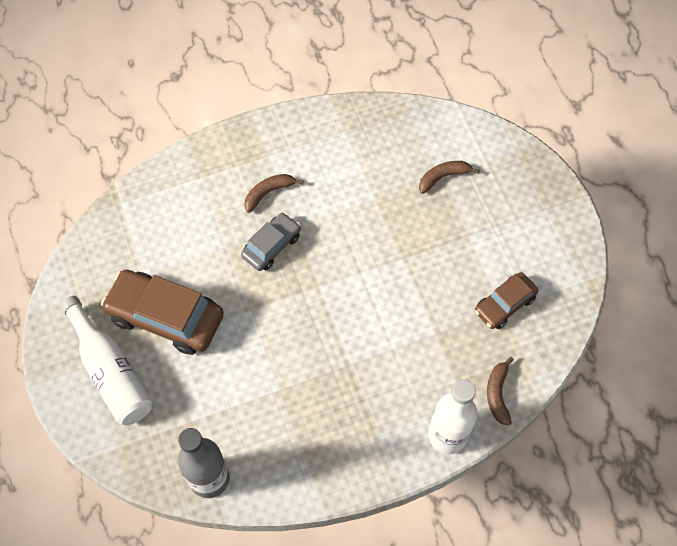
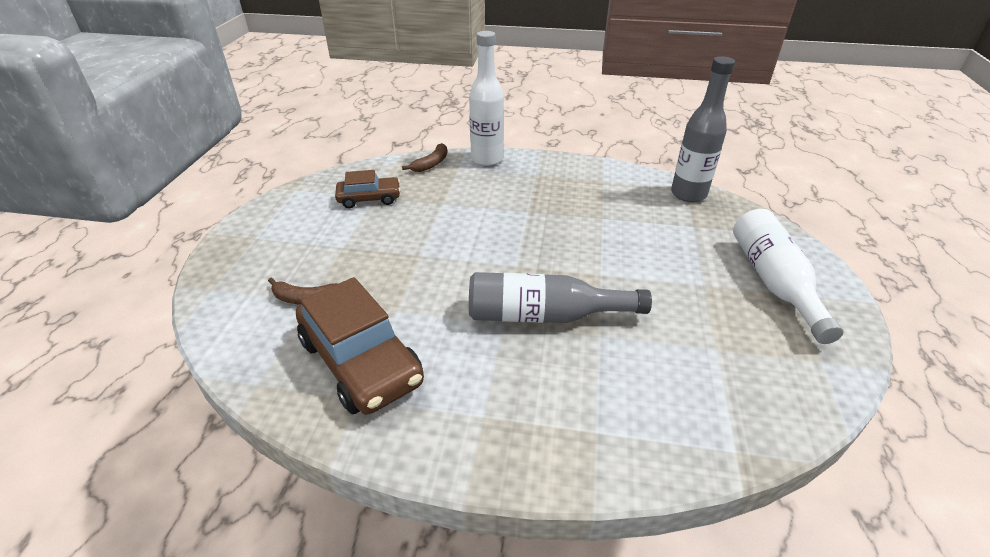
camera: 150 degrees left, 25 degrees down
brown car [101,269,224,355] -> brown car moved to [296,277,424,414]
grey car [241,213,301,271] -> grey bottle [469,272,652,323]
brown banana [244,174,303,213] -> none

